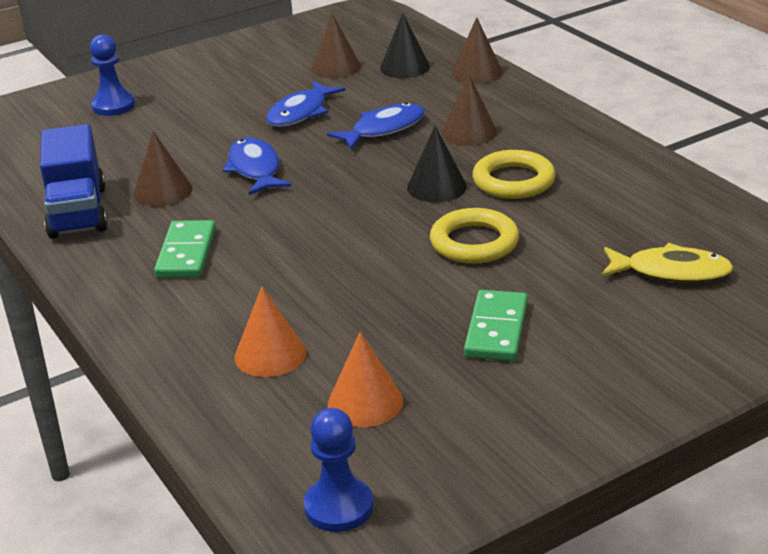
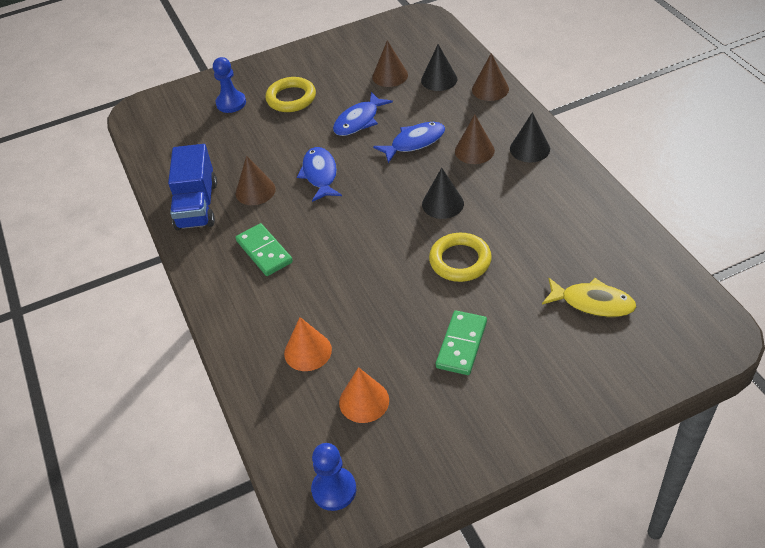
camera: 10 degrees right, 15 degrees up
green domino [154,220,216,278] -> green domino turned 45 degrees counterclockwise [236,223,293,276]
yellow ring [472,150,556,199] -> yellow ring moved to [265,77,316,112]
none -> black cone [510,112,550,163]

